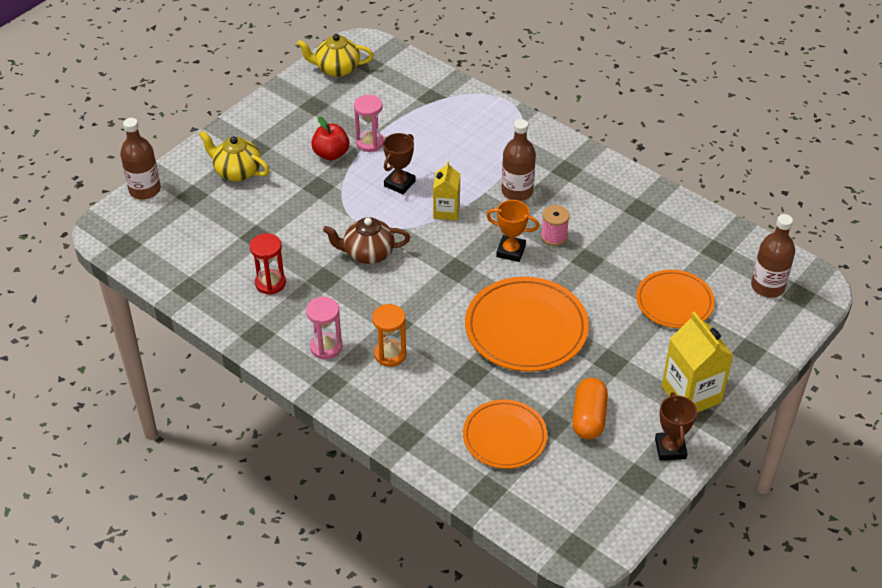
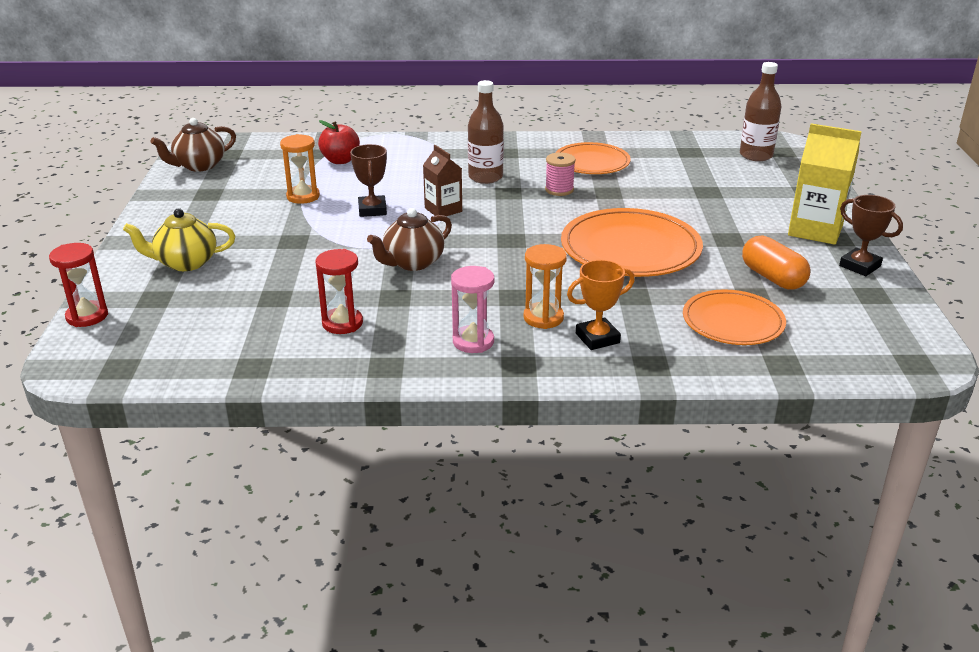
camera: 40 degrees left, 15 degrees down
brown bottle [120,118,161,200] -> red hourglass [49,243,108,327]
yellow teapot [297,34,374,77] -> brown teapot [151,118,236,172]
red apple [311,116,349,160] -> red apple moved to [318,120,360,164]
pink hourglass [354,95,384,152] -> orange hourglass [280,134,320,204]
yellow carton [433,161,460,220] -> brown carton [423,145,462,216]
orange trophy [486,200,539,262] -> orange trophy moved to [567,260,635,350]
orange plate [636,270,715,328] -> orange plate moved to [555,142,631,174]

